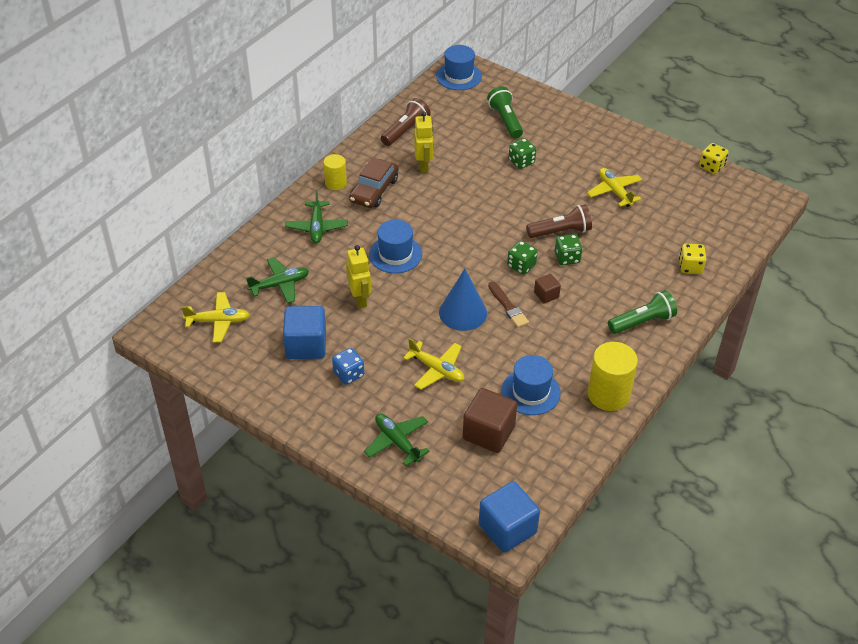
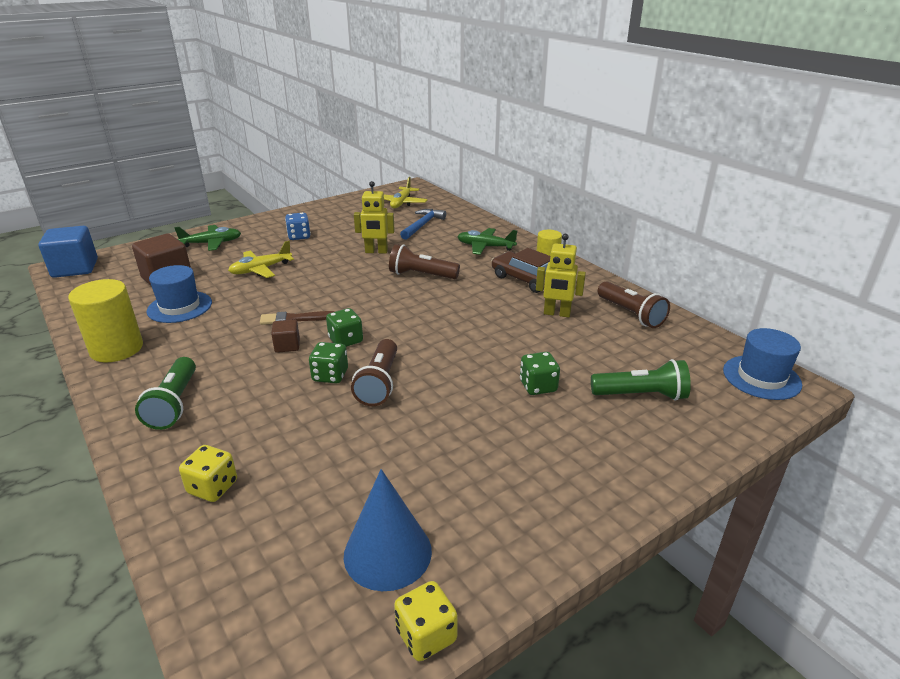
camera: 110 degrees right, 15 degrees down
green plane [246,257,309,303] -> blue hammer [400,209,446,240]
blue cube [283,306,326,359] -> none
blue hat [369,220,422,273] -> brown flashlight [389,244,460,279]
blue cone [439,269,487,331] -> blue cone moved to [344,469,432,591]
yellow plane [587,168,643,207] -> none

